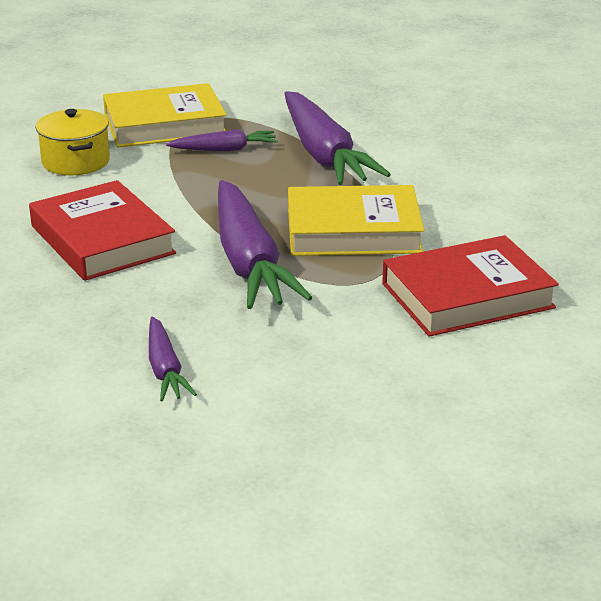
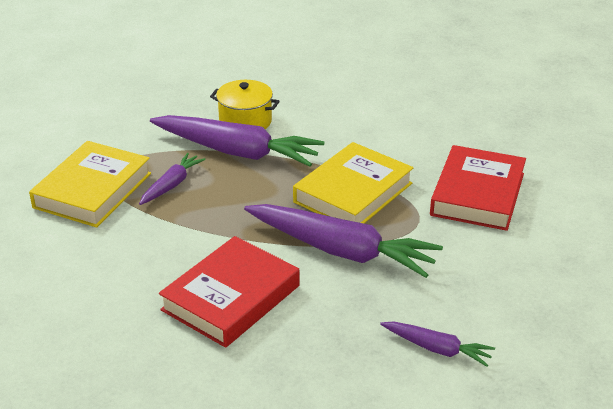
camera: 50 degrees left, 5 degrees up
red book [29,180,176,281] -> red book turned 60 degrees counterclockwise [159,236,300,348]
yellow pot [36,109,110,175] -> yellow pot moved to [210,80,280,129]

